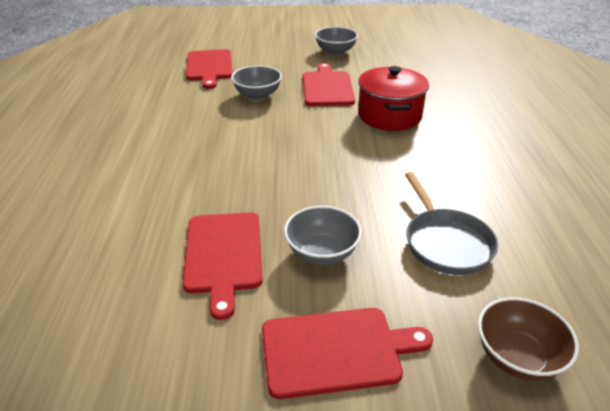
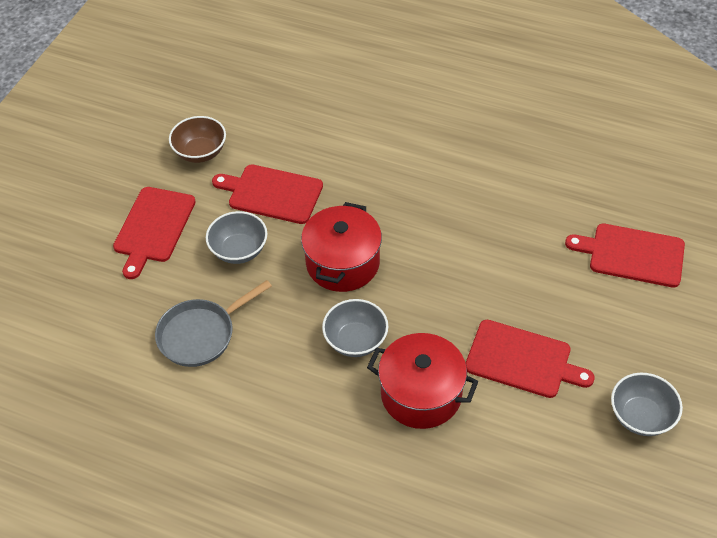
camera: 115 degrees right, 15 degrees up
grey bowl [231,65,282,100] -> grey bowl moved to [322,299,388,357]
grey pan [405,172,498,275] -> grey pan turned 45 degrees counterclockwise [155,280,272,367]
brown bowl [478,297,579,381] -> brown bowl moved to [169,116,226,163]
none -> red pot [301,202,382,292]

